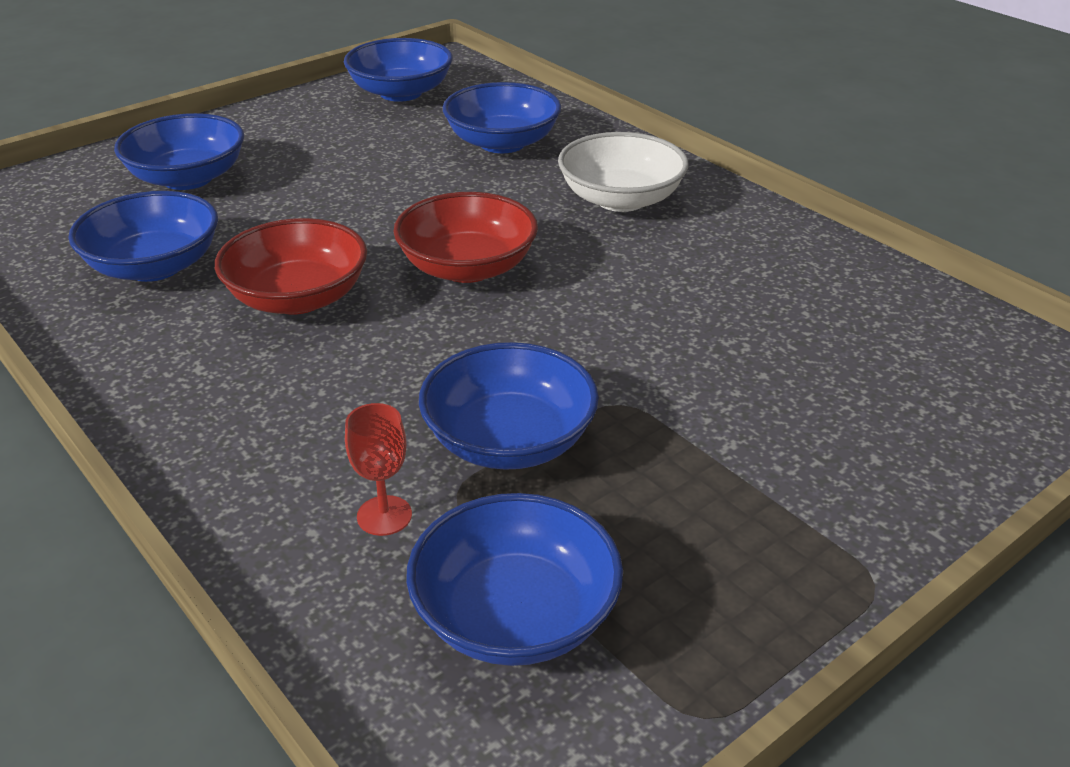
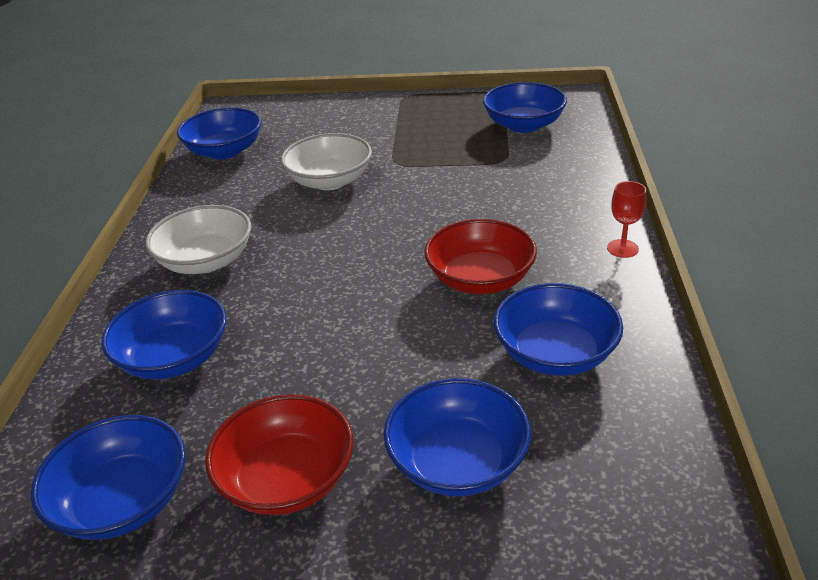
camera: 135 degrees left, 0 degrees up
red goblet [345,403,412,536] -> red goblet moved to [607,181,646,258]
red bowl [393,192,538,283] -> red bowl moved to [205,394,353,515]
blue bowl [419,342,599,470] -> blue bowl moved to [177,108,261,159]
none -> white bowl [281,133,372,190]

